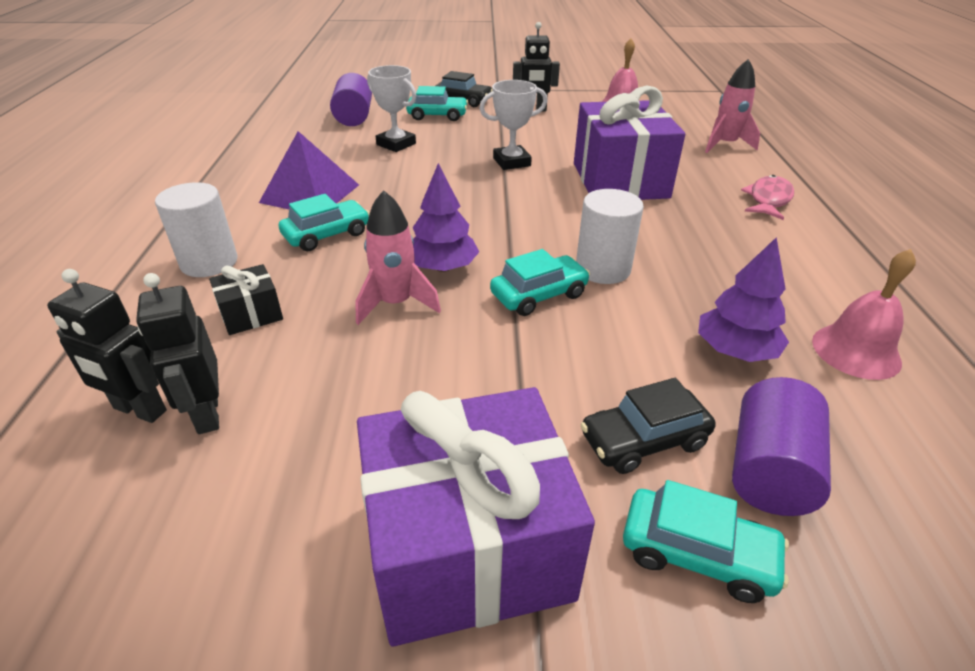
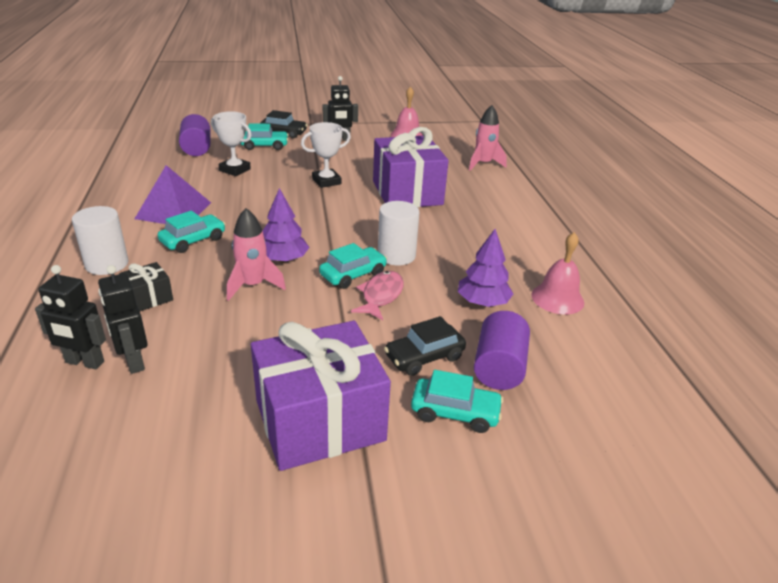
camera: 10 degrees left, 5 degrees down
pink fish [741,175,794,220] -> pink fish moved to [351,271,404,320]

